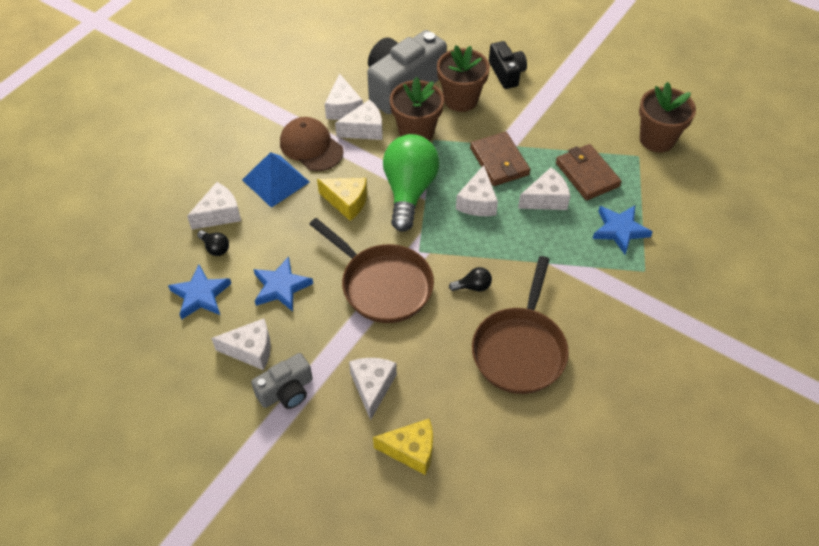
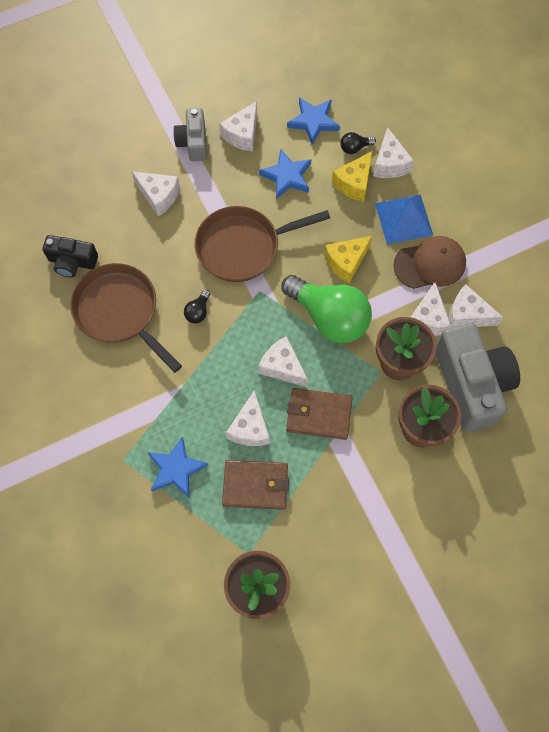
camera: 120 degrees right, 15 degrees up
yellow cheese [373,419,433,475] -> yellow cheese moved to [332,151,372,202]
black camera [489,41,527,89] -> black camera moved to [42,235,98,277]

